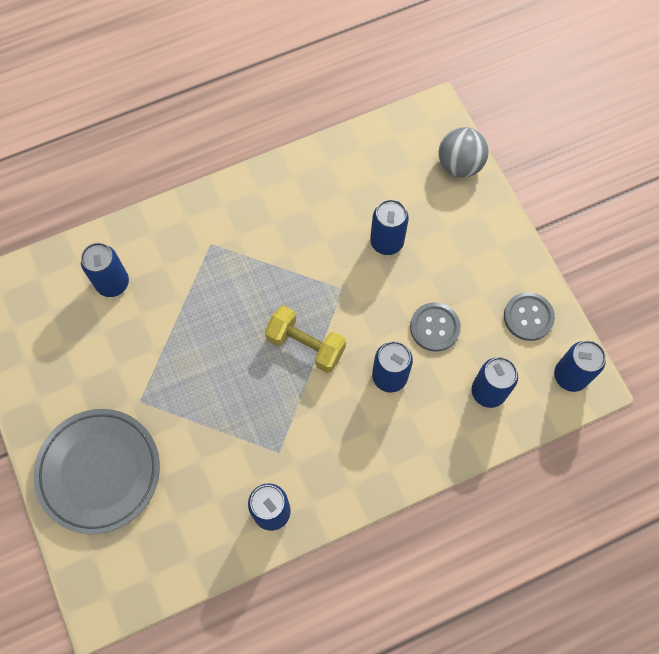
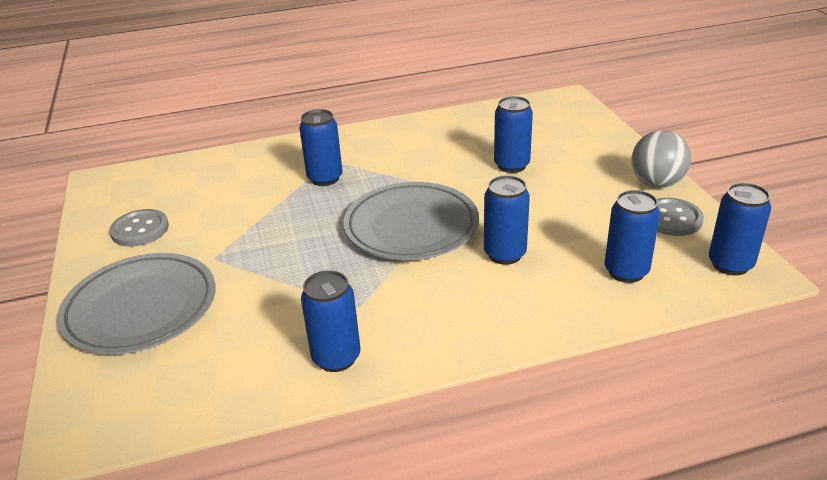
camera: 10 degrees right, 35 degrees down
blue can [81,243,129,297] -> blue can moved to [299,109,343,186]
yellow dumbbell [265,306,346,373] -> grey plate [343,182,479,260]
grey button [410,302,461,352] -> grey button moved to [109,209,169,246]
grey ball [438,127,489,178] -> grey ball moved to [631,130,691,188]

